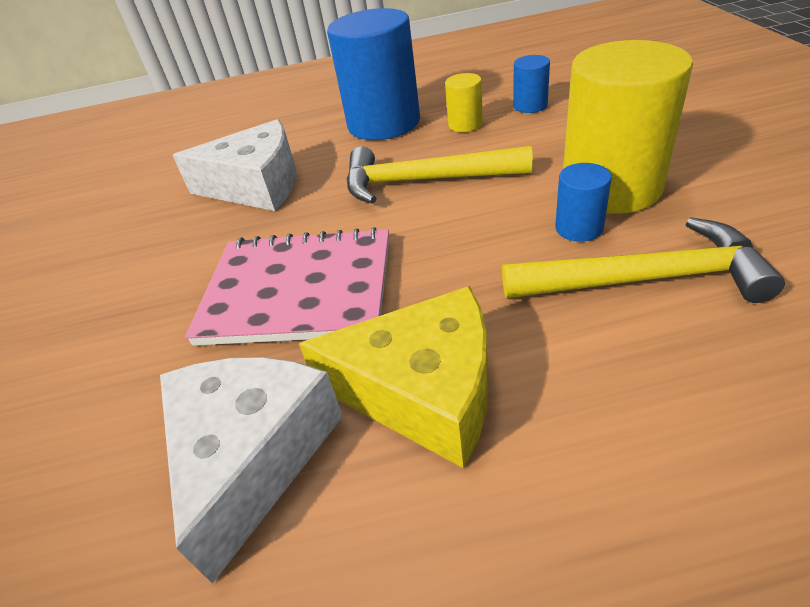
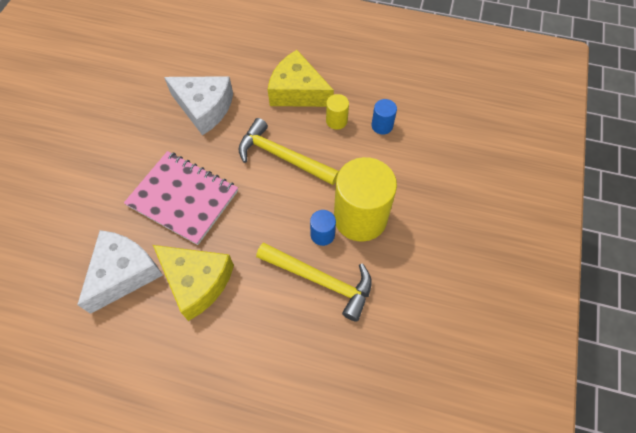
camera: 20 degrees right, 20 degrees up
blue cylinder [327,8,420,140] -> yellow cheese [268,50,334,107]

